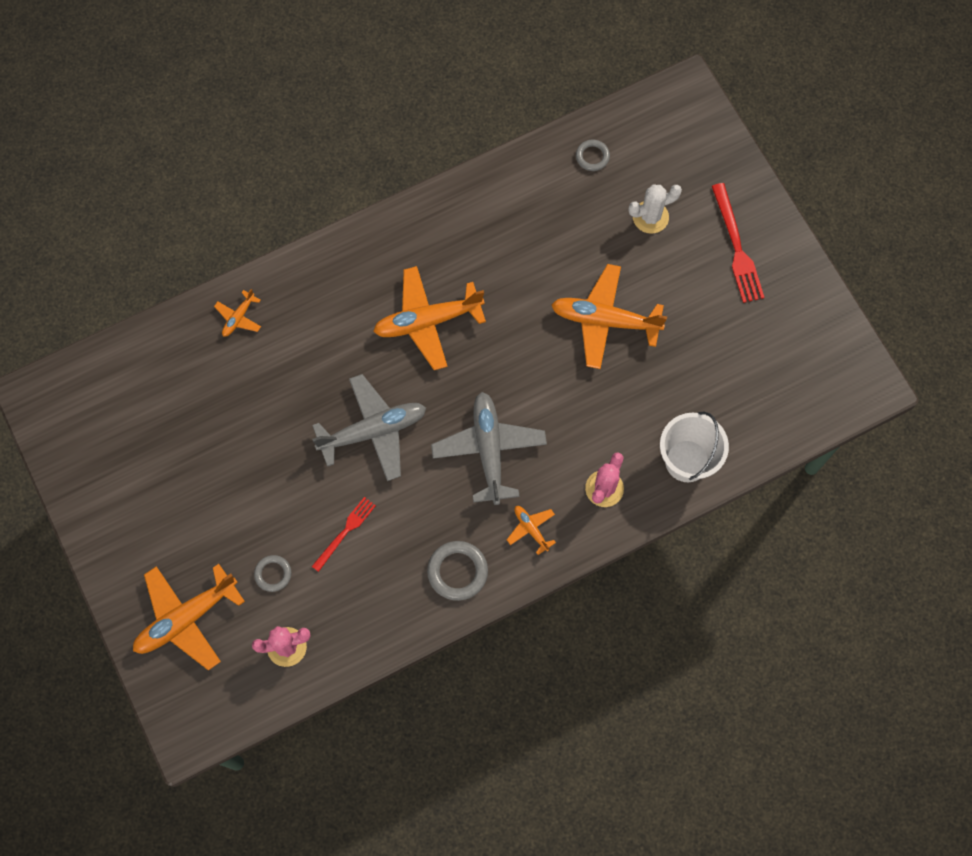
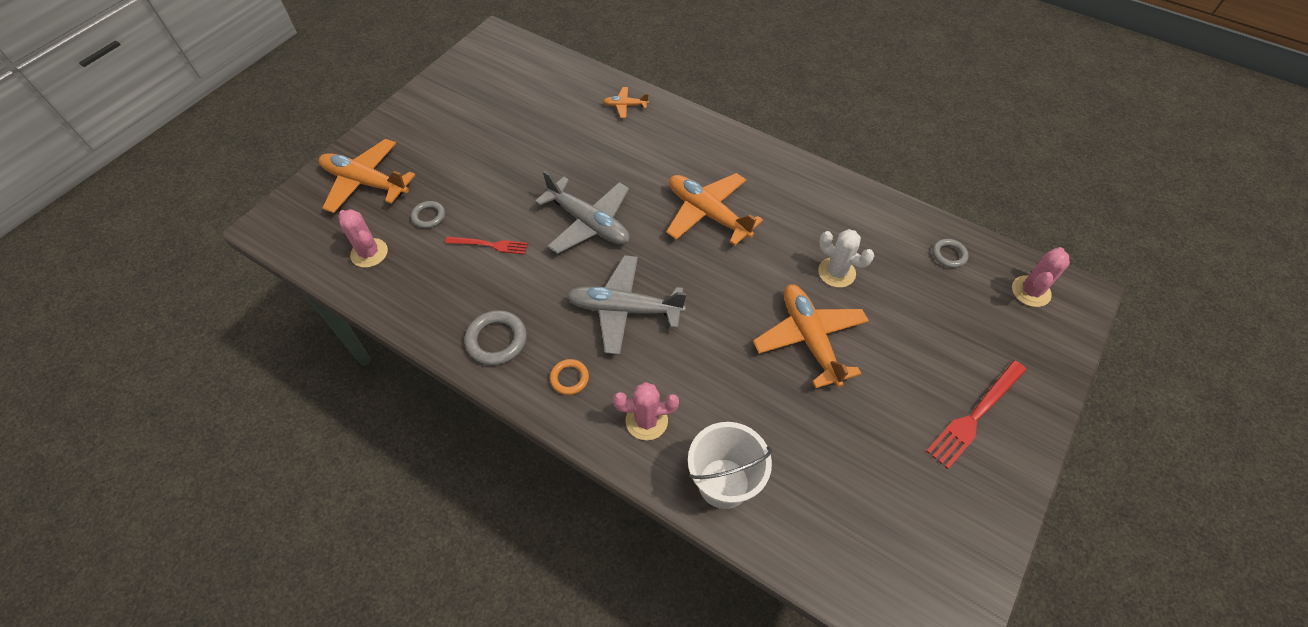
camera: 60 degrees right, 15 degrees down
grey plane [431,392,547,505] -> grey plane turned 135 degrees counterclockwise [567,255,687,355]
orange plane [507,506,556,555] -> orange ring [550,359,589,395]
white cactus [629,184,682,234] -> white cactus moved to [818,229,874,288]
none -> pink cactus [1012,247,1070,307]

